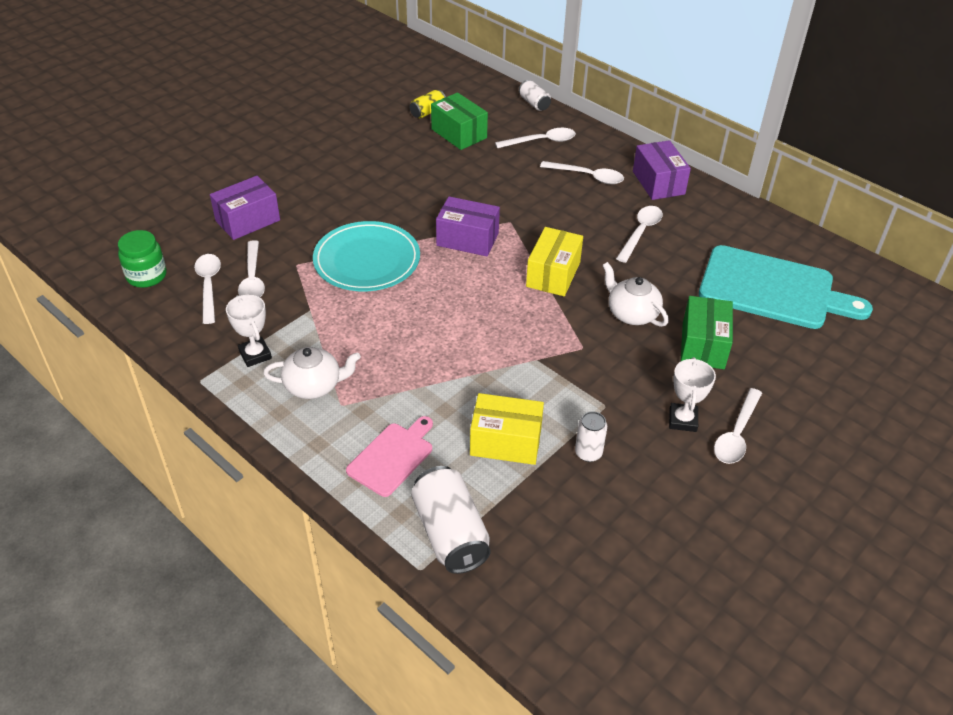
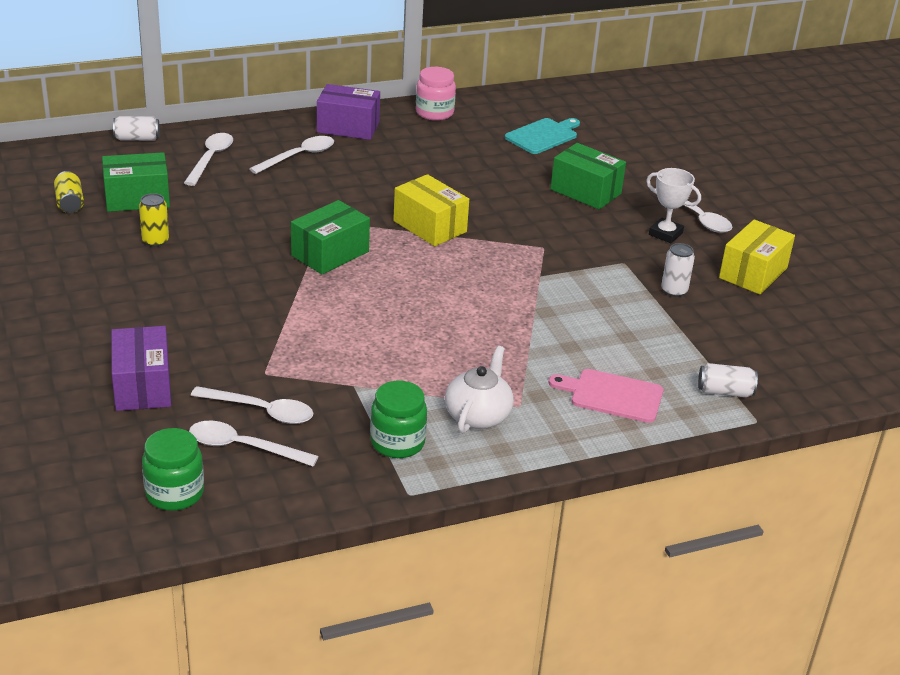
camera: 65 degrees left, 10 degrees down
white trophy [226,295,272,367] -> green jar [370,381,427,458]
turquoise plate [313,221,420,291] -> none
pink cutting board [346,416,433,497] -> pink cutting board turned 45 degrees counterclockwise [549,369,663,423]
white can [411,466,491,574] -> white can [698,363,758,397], size x0.55
purple box [436,196,500,256] -> green box [291,200,370,274]
yellow box [470,393,544,465] -> yellow box moved to [719,219,795,294]
white teapot [602,262,669,327] -> none
white spoon [616,206,663,263] -> none
turquoise cutting board [699,245,873,329] -> turquoise cutting board [505,118,580,154], size x0.54
none -> yellow can [139,193,169,247]
none -> pink jar [416,67,456,121]

